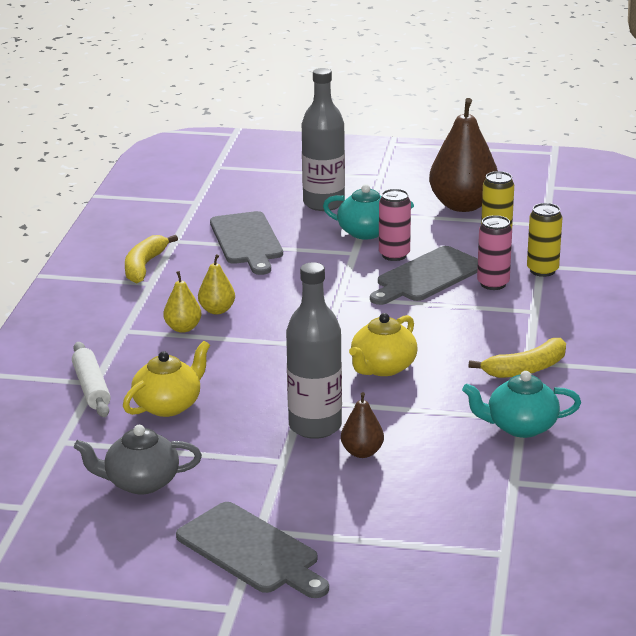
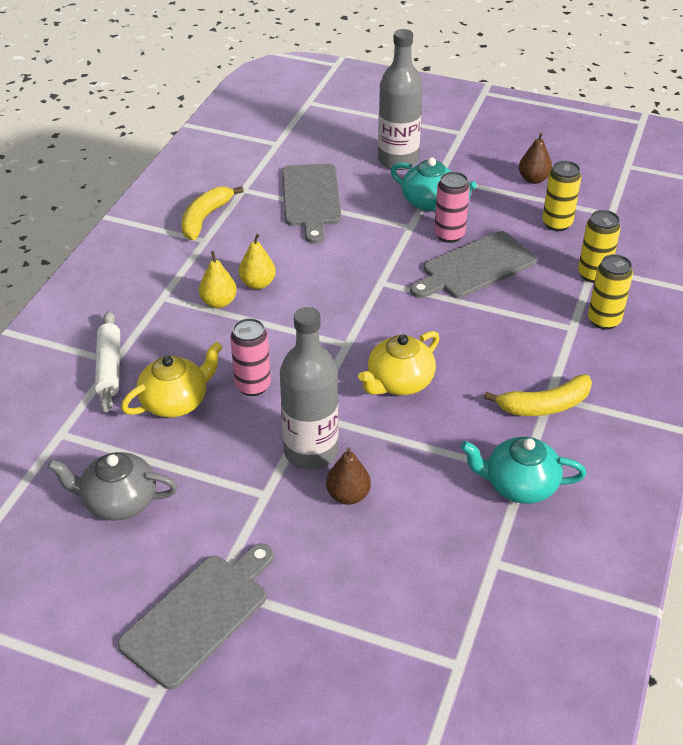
camera: 10 degrees right, 15 degrees up
grey cutting board [176,502,329,598] -> grey cutting board turned 105 degrees counterclockwise [118,544,274,689]
brown pear [429,98,498,212] -> brown pear [519,132,552,184], size x0.48
pink can [477,215,512,290] -> pink can moved to [230,318,271,396]
none -> yellow can [588,254,633,330]

